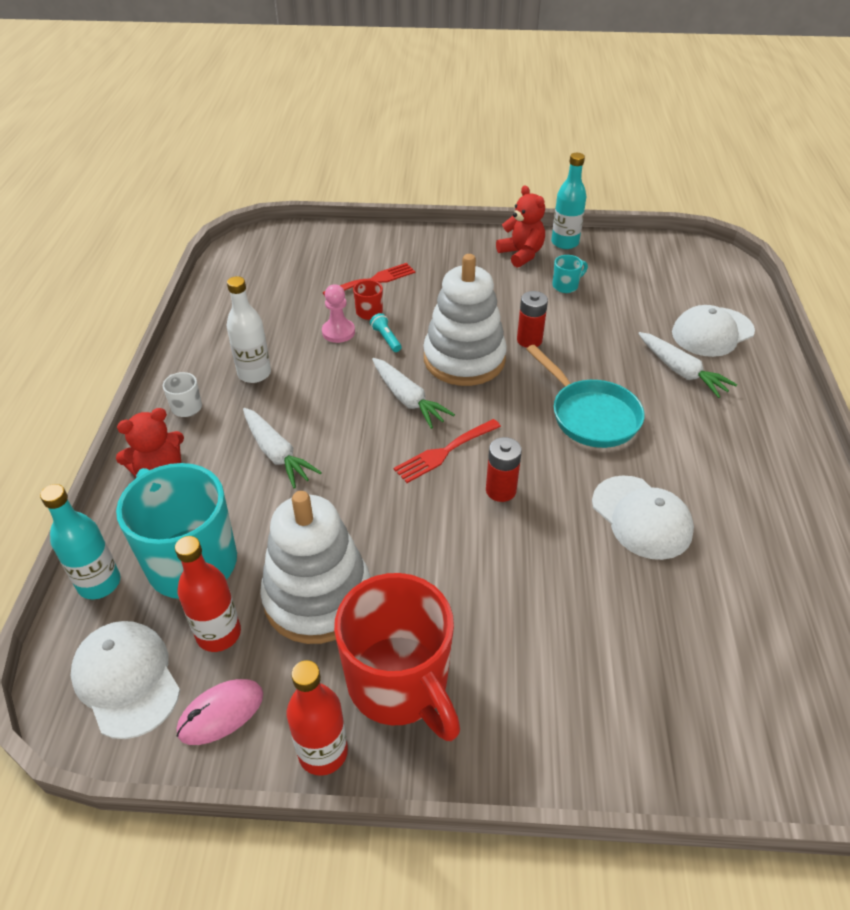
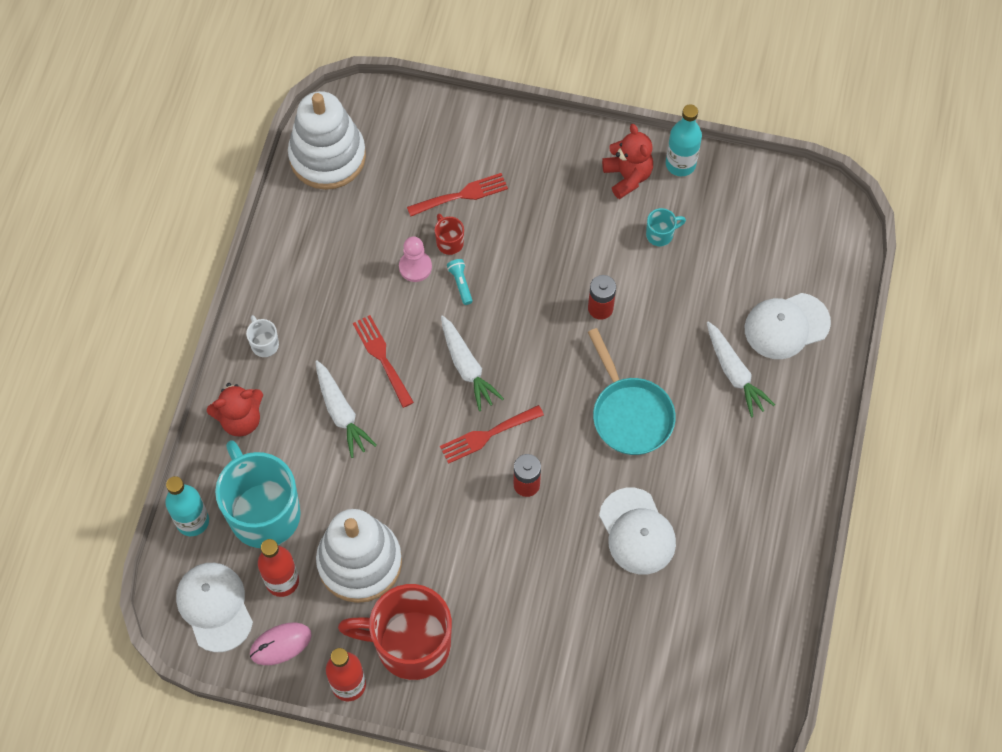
camera: 10 degrees right, 20 degrees up
white bottle [227,276,271,383] -> none
red mug [334,573,460,741] -> red mug turned 120 degrees clockwise [338,584,452,680]
white stacking toy [423,254,507,386] -> white stacking toy moved to [288,91,366,190]
none -> red fork [353,315,414,408]

